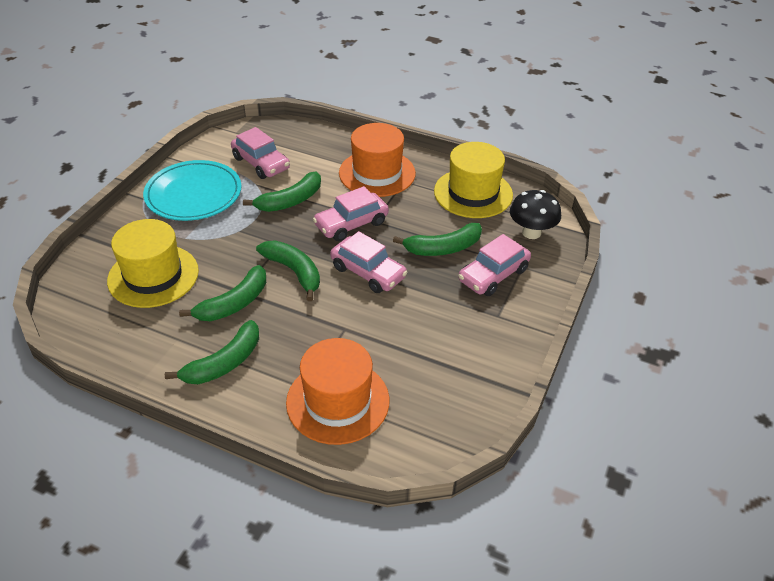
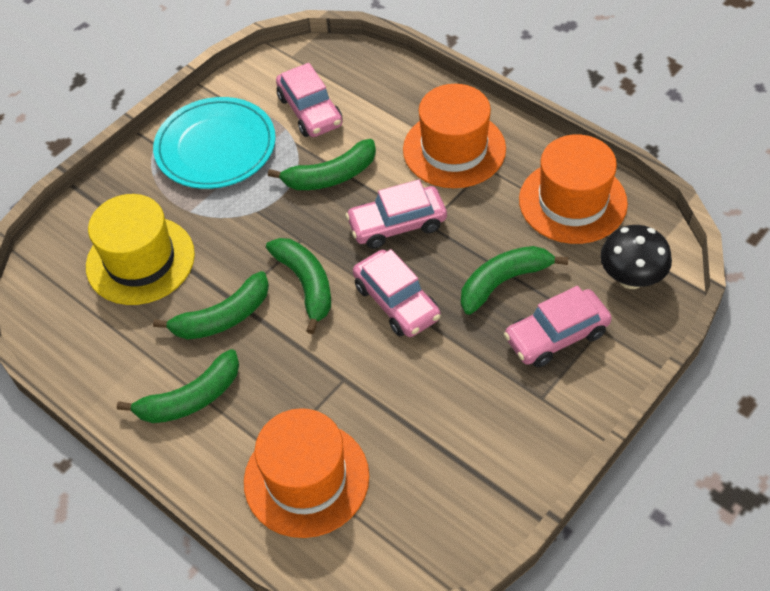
camera: 20 degrees right, 10 degrees up
green banana [393,223,482,256] -> green banana turned 150 degrees clockwise [461,246,568,315]
yellow hat [434,142,513,218] -> orange hat [519,134,628,244]

